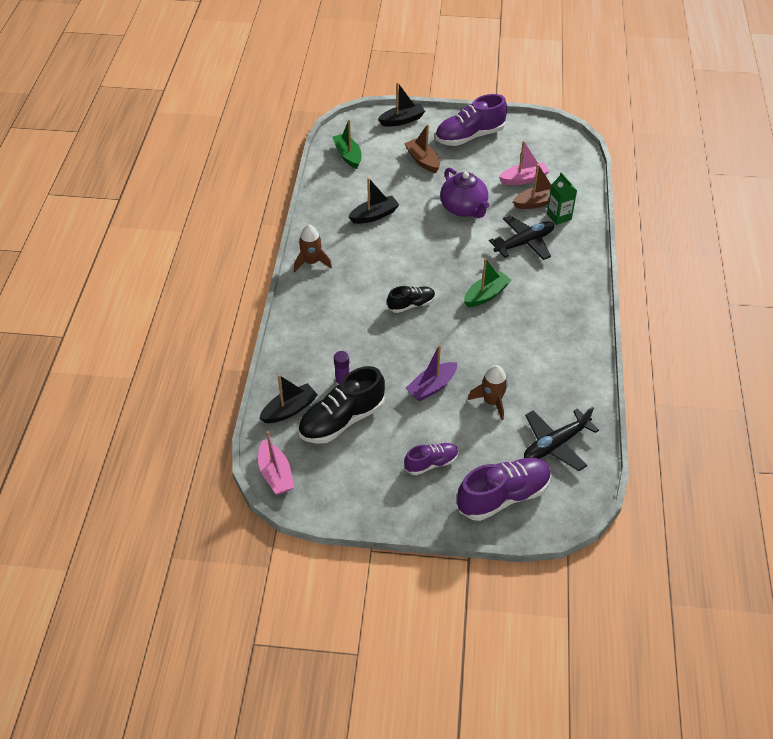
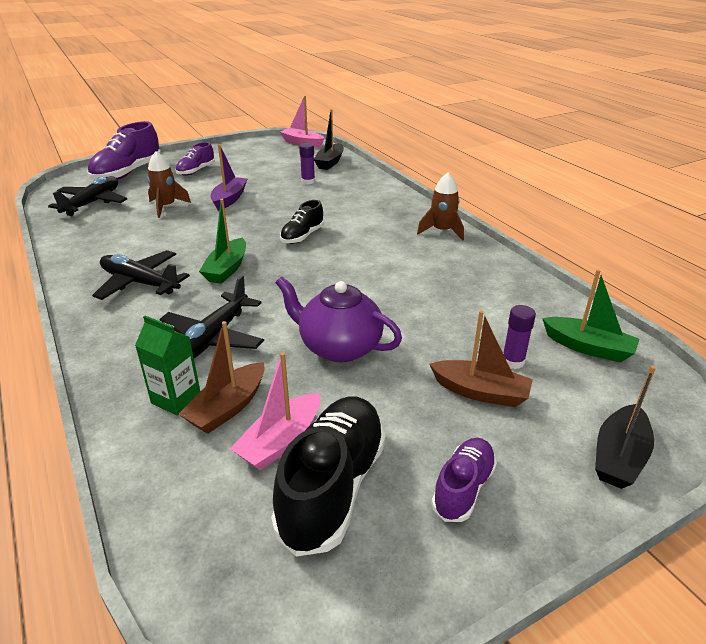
camera: 145 degrees right, 15 degrees down
black shoe [298,366,385,444] -> black shoe moved to [271,396,386,556]
black boat [348,178,399,224] -> none
purple shoe [435,94,507,146] -> purple shoe [431,438,497,522], size x0.57
none -> black plane [92,250,190,300]
none -> purple glue stick [503,305,536,369]

